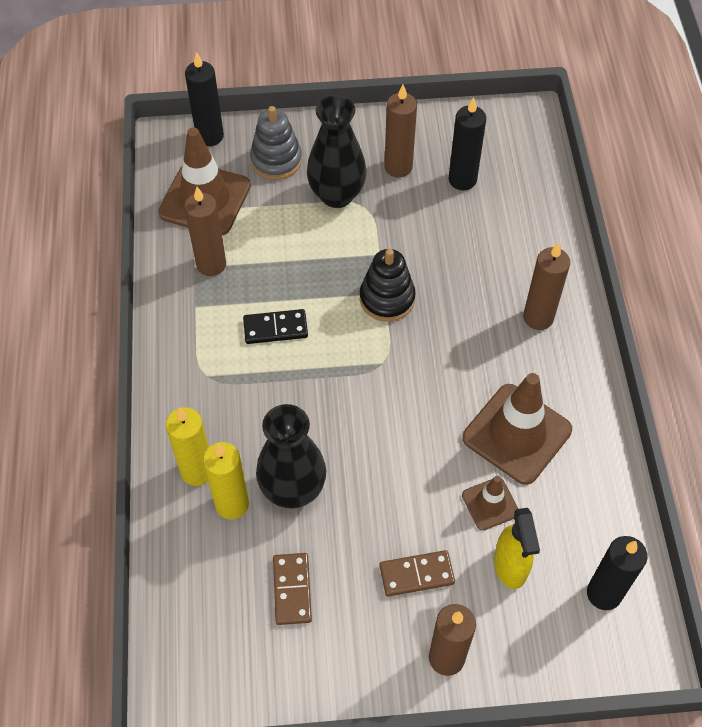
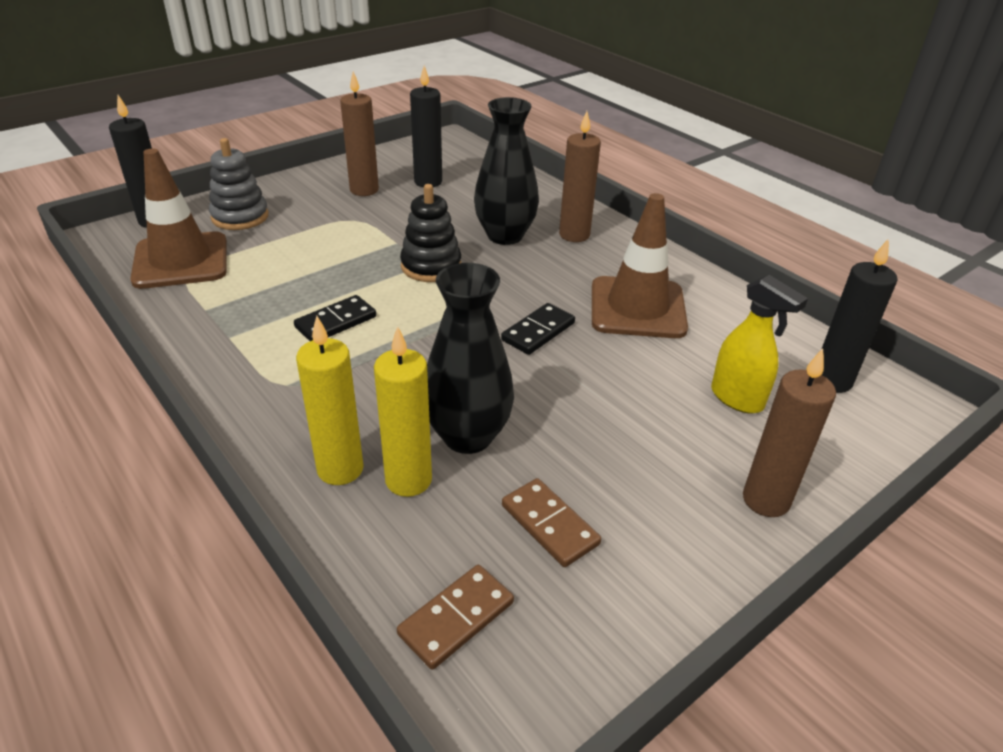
camera: 35 degrees left, 20 degrees down
brown candle [184,187,226,276] -> none
black vase [307,95,366,208] -> black vase moved to [474,97,539,245]
brown domino [379,550,455,597] -> brown domino moved to [397,565,514,670]
brown traffic cone [462,476,518,530] -> none
none -> black domino [501,303,575,355]

